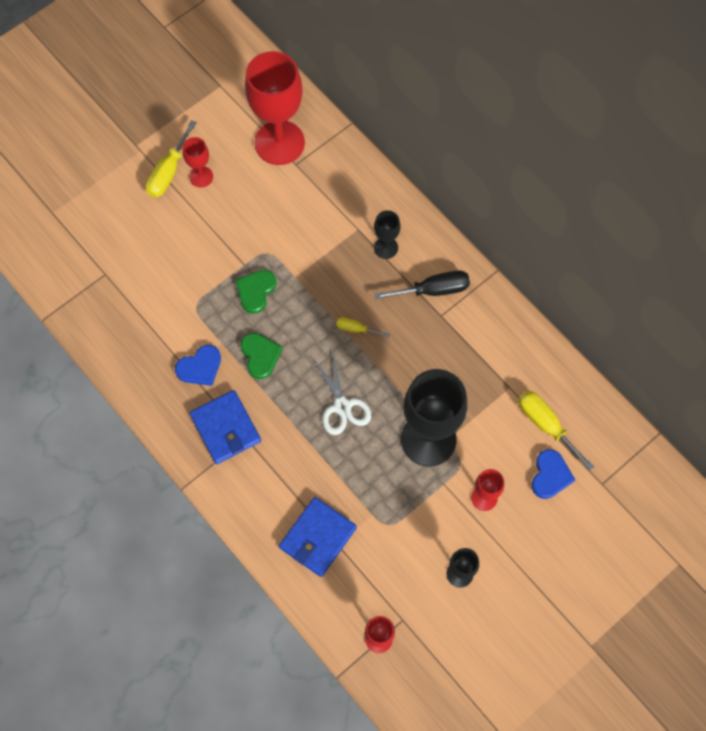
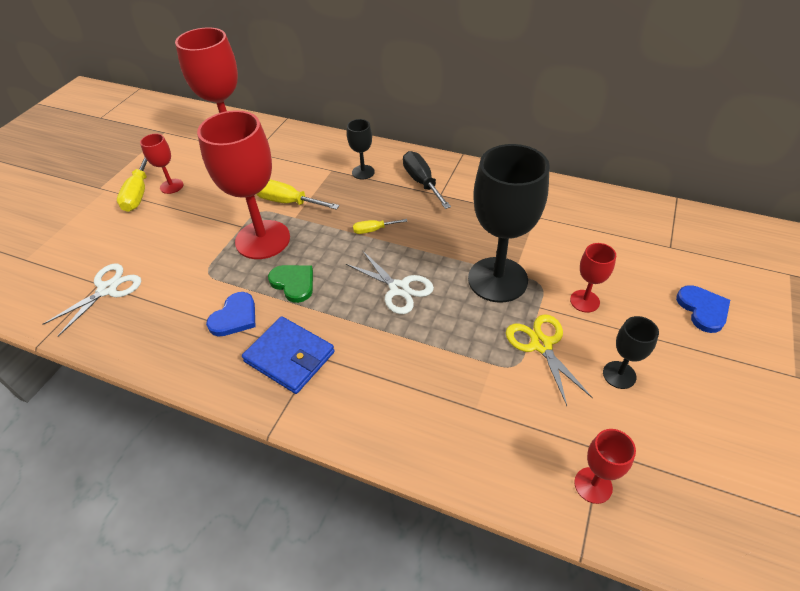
camera: 25 degrees left, 20 degrees down
green heart [235,270,277,314] -> red goblet [197,110,290,259]
blue wallet [279,497,357,577] -> none
black screwdriver [374,270,470,300] -> black screwdriver turned 75 degrees counterclockwise [403,151,451,209]
yellow screwdriver [518,391,594,471] -> yellow screwdriver moved to [256,179,340,210]
blue heart [531,449,575,499] -> blue heart moved to [676,285,730,333]
none -> white scissors [43,263,141,336]
none -> yellow scissors [506,314,593,406]

